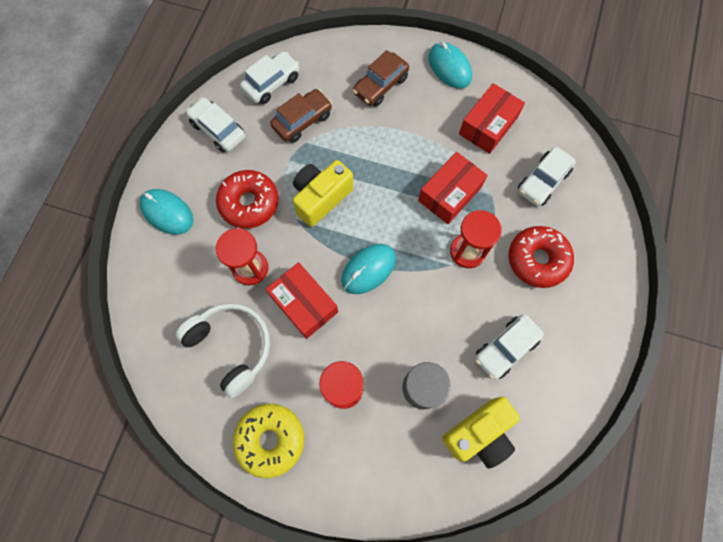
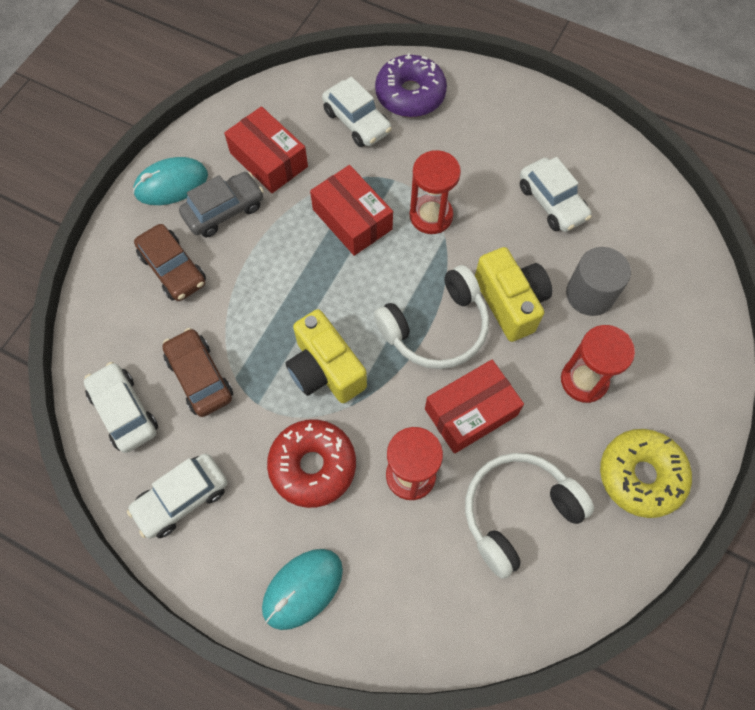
camera: 80 degrees left, 5 degrees down
turquoise mouse [341,244,396,294] -> white headphones [374,265,489,369]
yellow camera [442,397,520,469] -> yellow camera moved to [475,247,552,342]
red donut [509,226,574,288] -> none
none -> grey car [179,172,264,238]
none -> purple donut [375,53,447,117]

